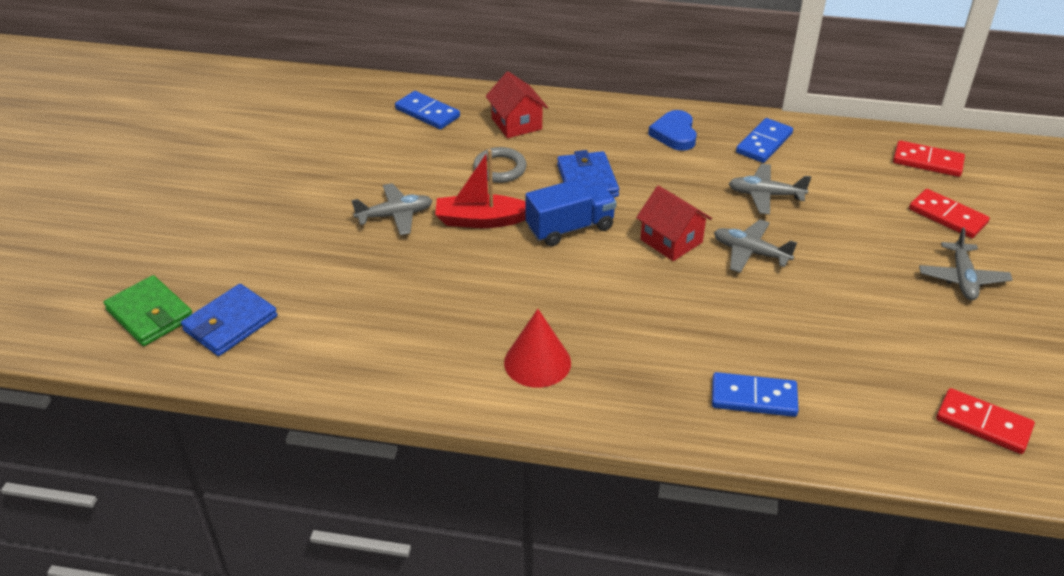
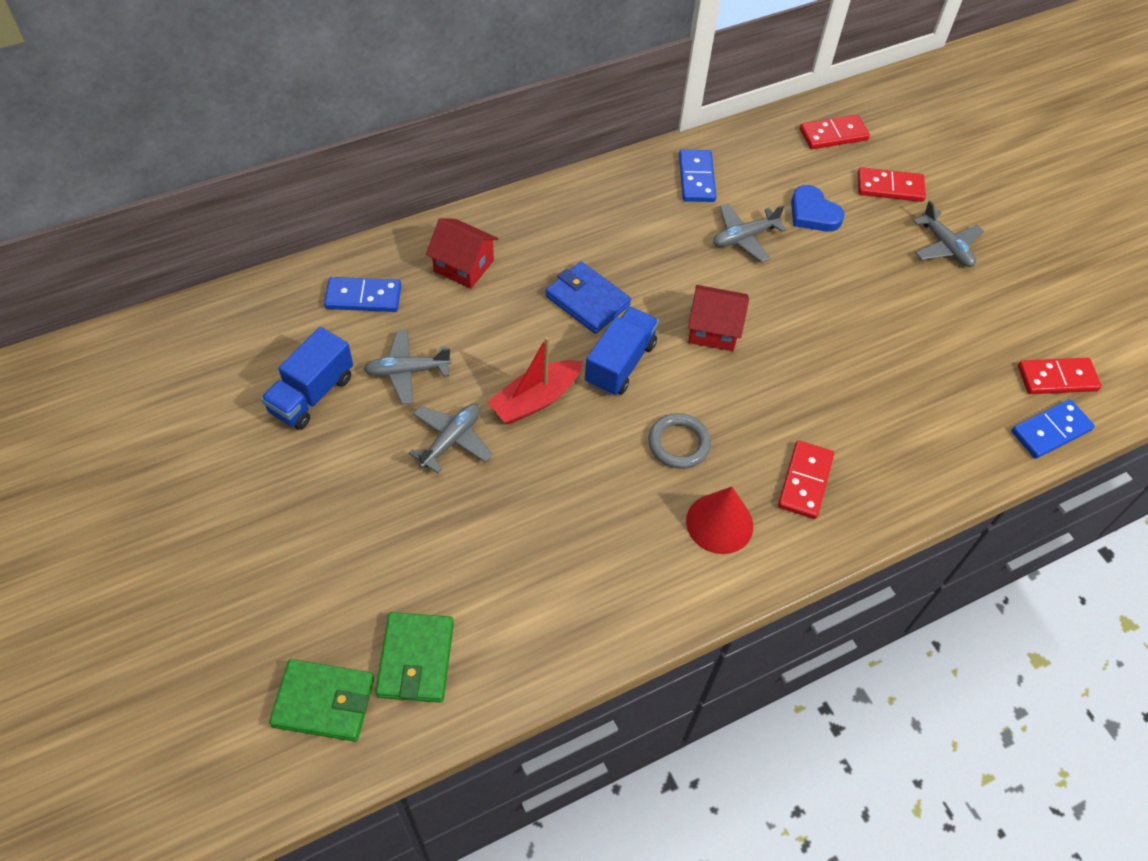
camera: 40 degrees left, 15 degrees up
blue wallet [181,284,277,356] -> green wallet [375,612,454,703]
grey ring [473,147,527,183] -> grey ring moved to [648,413,711,469]
blue heart [648,110,697,151] -> blue heart moved to [791,185,845,232]
blue domino [712,372,799,417] -> blue domino moved to [1011,399,1095,459]
grey plane [714,219,797,273] -> grey plane moved to [364,330,451,404]
none -> blue truck [261,327,353,430]
none -> red domino [778,440,834,519]

